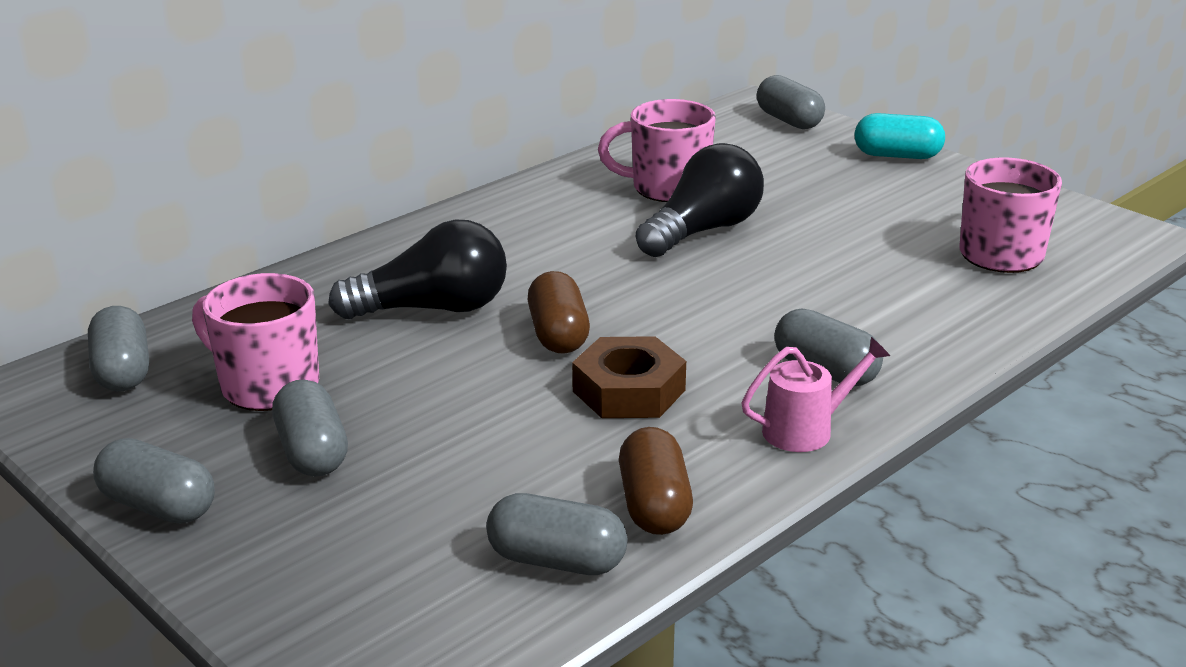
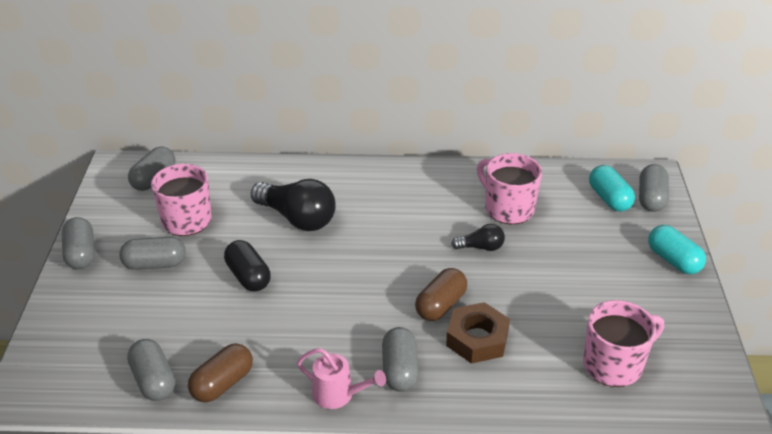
camera: 45 degrees right, 10 degrees up
grey capsule [272,380,348,477] -> grey capsule turned 60 degrees clockwise [119,237,186,270]
brown capsule [528,271,590,354] -> brown capsule moved to [415,268,467,321]
brown nut [572,336,686,418] -> brown nut moved to [446,302,510,364]
black light bulb [636,143,764,257] -> black light bulb [451,224,505,251], size x0.51
none -> black capsule [224,240,271,292]
none -> turquoise capsule [589,165,635,212]

